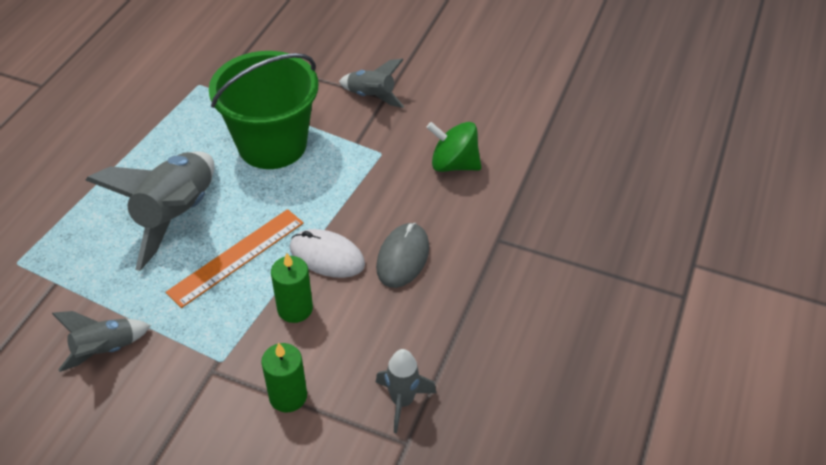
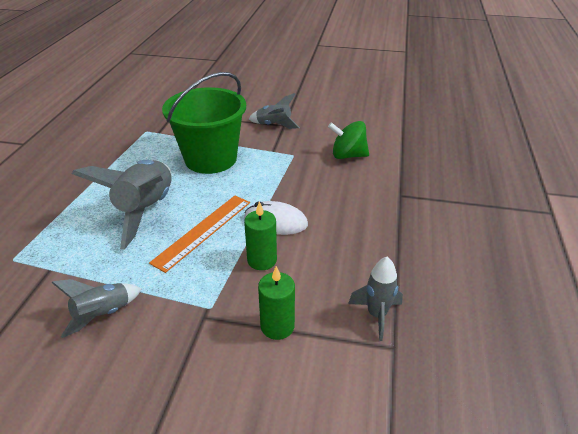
camera: 10 degrees left, 10 degrees down
grey mouse [376,223,429,288] -> none

